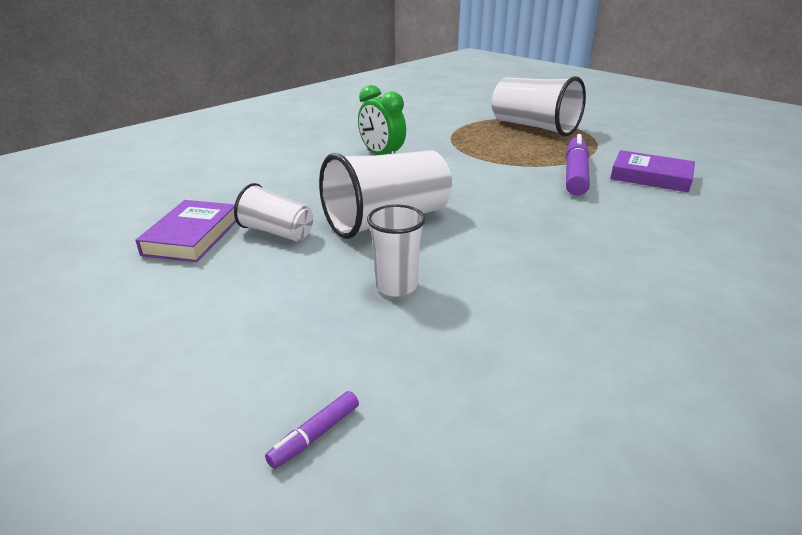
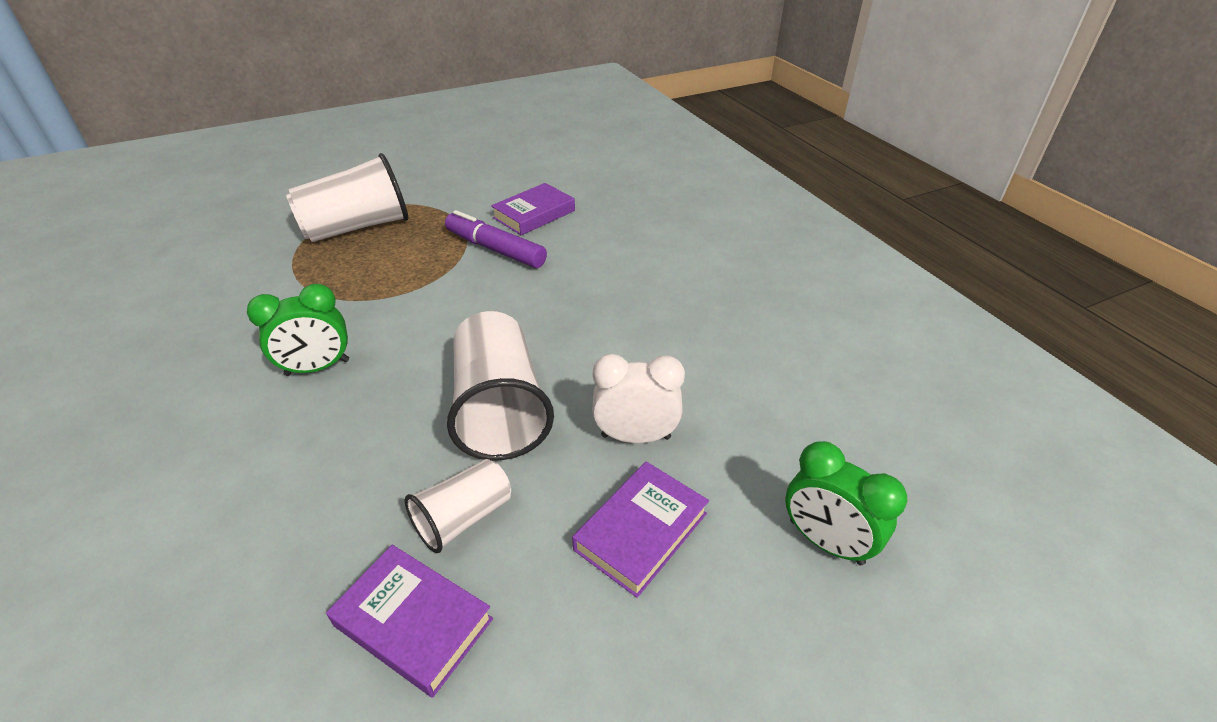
camera: 70 degrees left, 10 degrees up
purple marker [265,391,359,469] -> green clock [785,441,907,565]
white cup [367,205,426,297] -> white clock [592,354,685,443]
none -> purple book [572,461,709,598]

